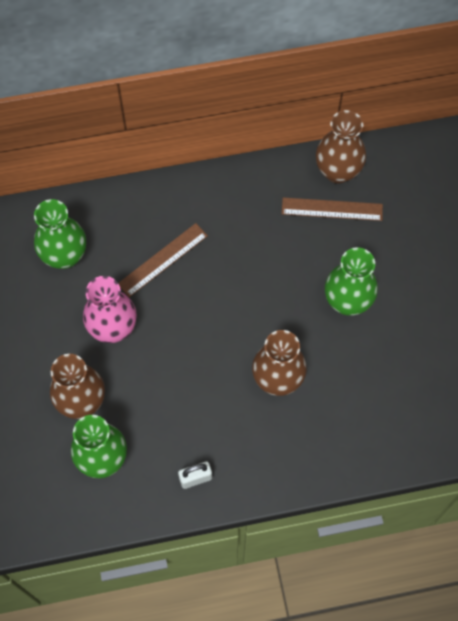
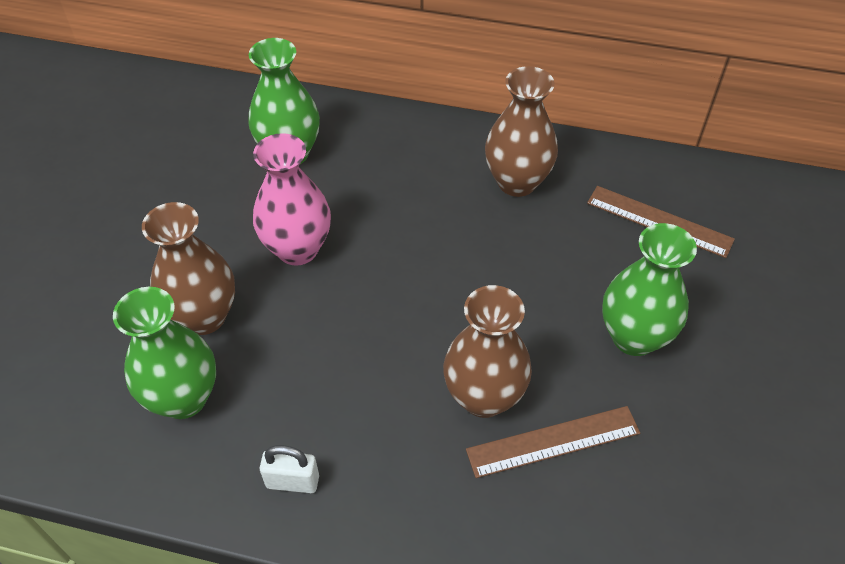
camera: 25 degrees right, 15 degrees down
brown ruler [118,223,208,297] -> brown ruler moved to [466,406,640,478]
brown vase [316,110,366,184] -> brown vase moved to [485,66,558,197]

